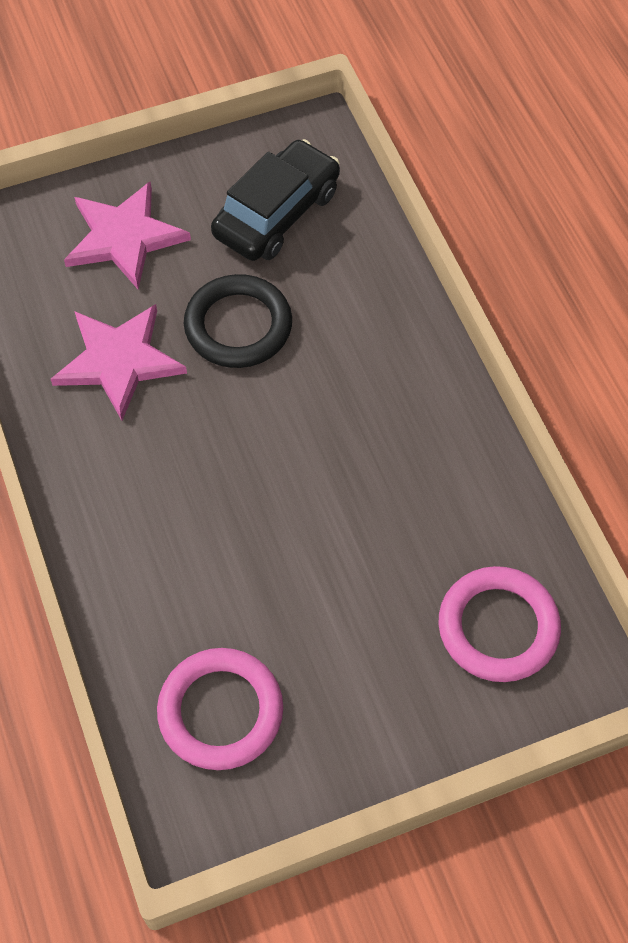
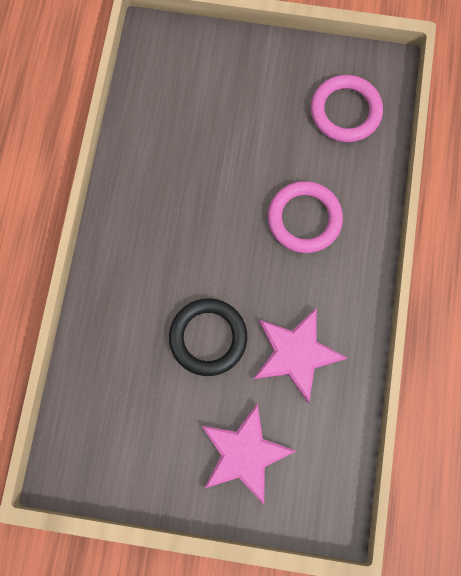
camera: 150 degrees left, 15 degrees up
black car [211,139,340,261] -> none
pink ring [439,566,561,682] -> pink ring moved to [268,181,343,253]

